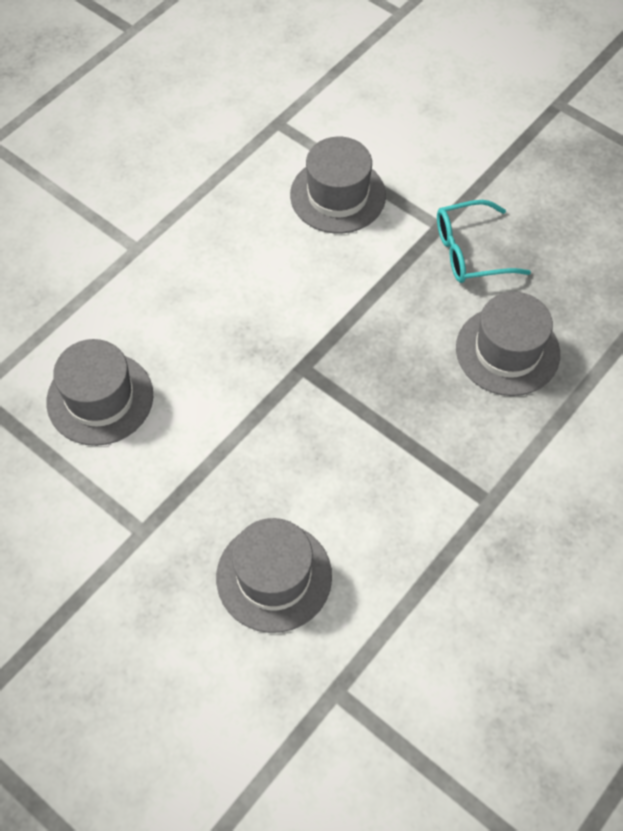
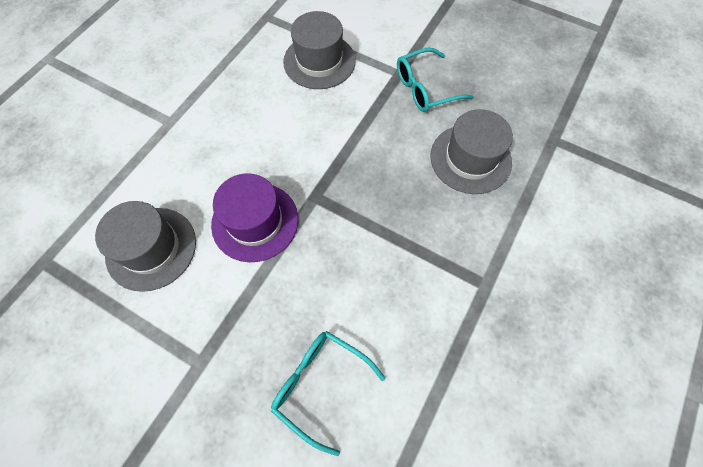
camera: 10 degrees left, 5 degrees up
grey hat [216,518,332,633] -> turquoise glasses [271,331,386,456]
none -> purple hat [211,173,298,262]

